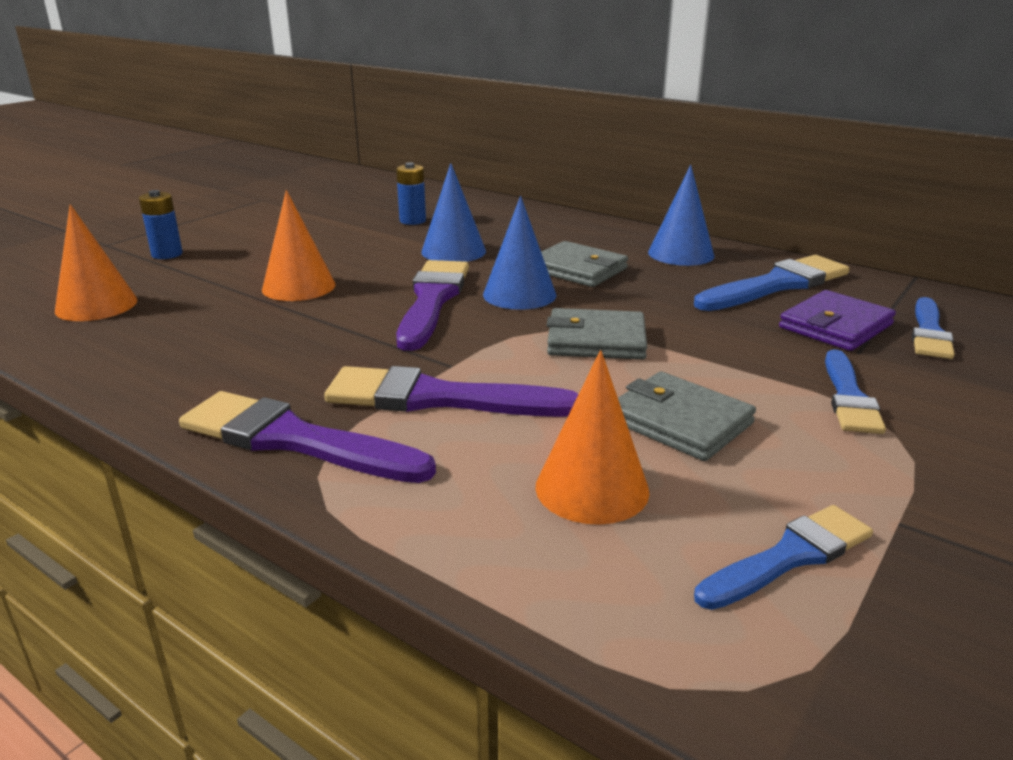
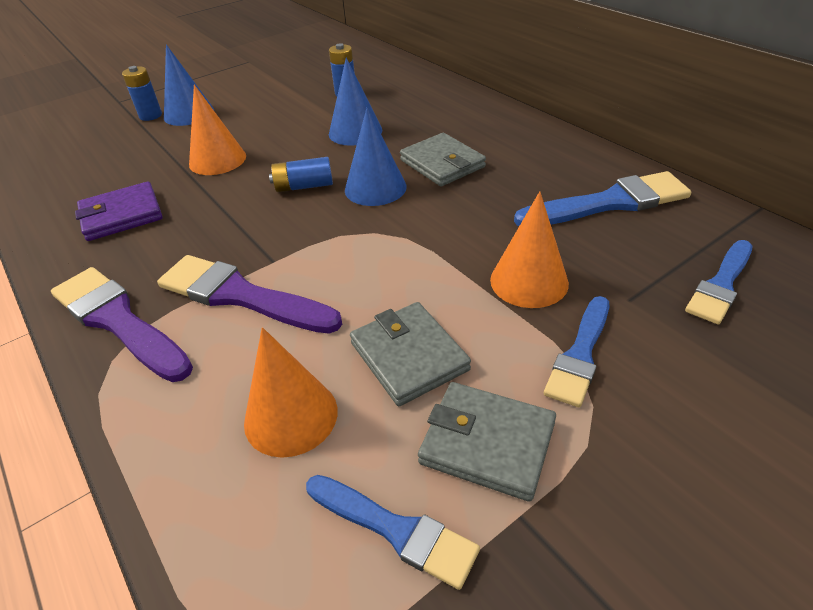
camera: 20 degrees right, 15 degrees up
orange cone [55,204,137,321] -> orange cone moved to [490,191,569,308]
purple brush [396,260,469,351] -> blue battery [269,157,333,192]
grey wallet [547,308,647,360] -> grey wallet moved to [418,382,556,502]
blue cone [648,165,714,266] -> blue cone moved to [164,44,214,126]
blue brush [694,505,873,610] -> blue brush turned 45 degrees clockwise [306,475,480,590]
purple wallet [779,290,896,351] -> purple wallet moved to [75,181,163,241]

